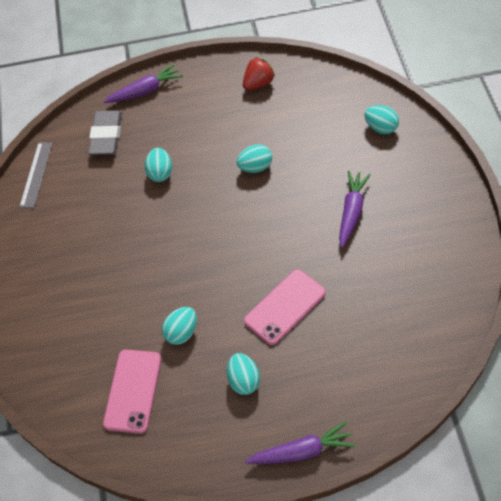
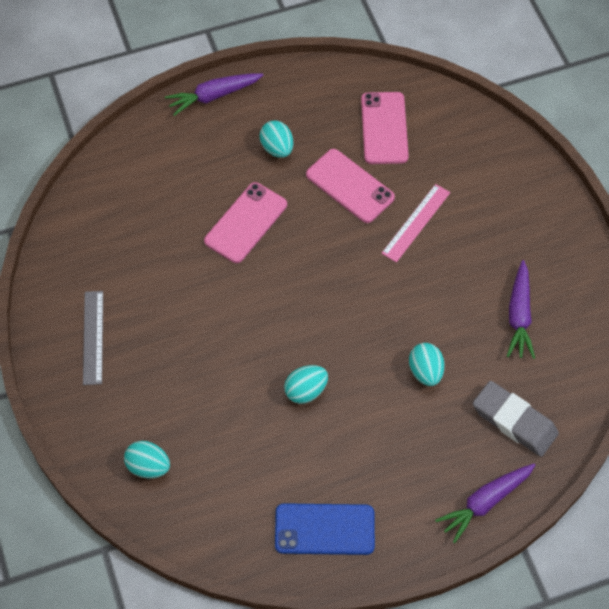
camera: 165 degrees right, 5 degrees up
grey ruler [19,142,52,208] -> grey ruler moved to [83,291,103,385]
grey eraser [88,110,122,155] -> grey eraser turned 45 degrees counterclockwise [473,381,559,457]
turquoise egg [162,307,197,345] -> pink phone [306,149,395,223]
red strawberry [243,57,275,90] -> blue phone [275,503,375,555]
purple carrot [339,171,371,248] -> purple carrot moved to [507,260,535,359]
none -> pink ruler [381,184,450,262]

